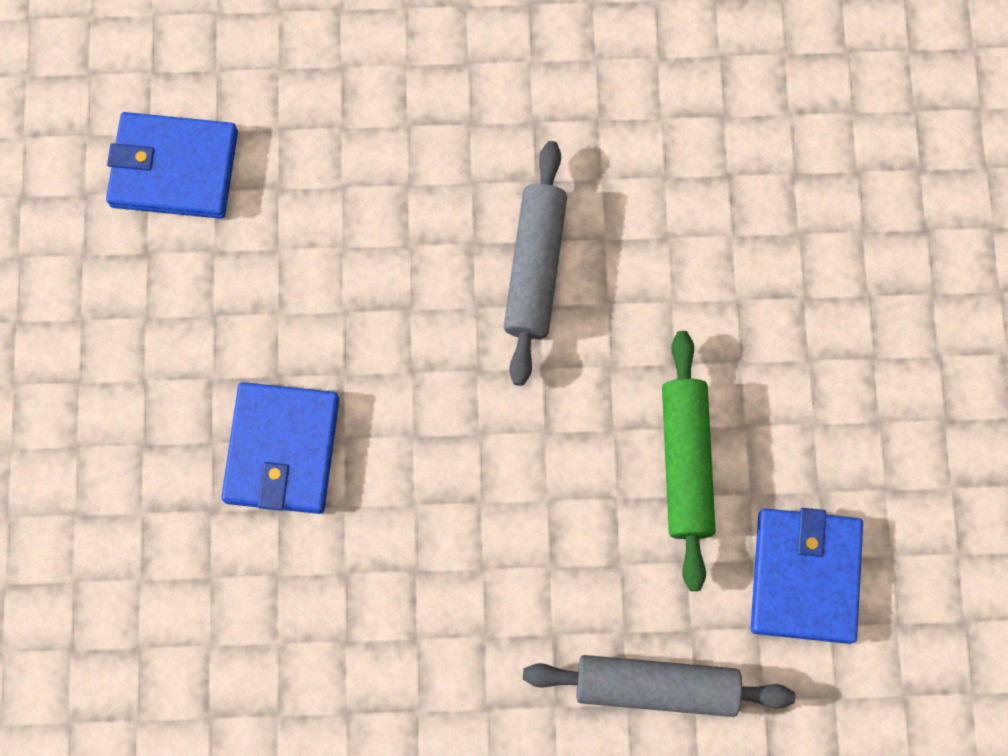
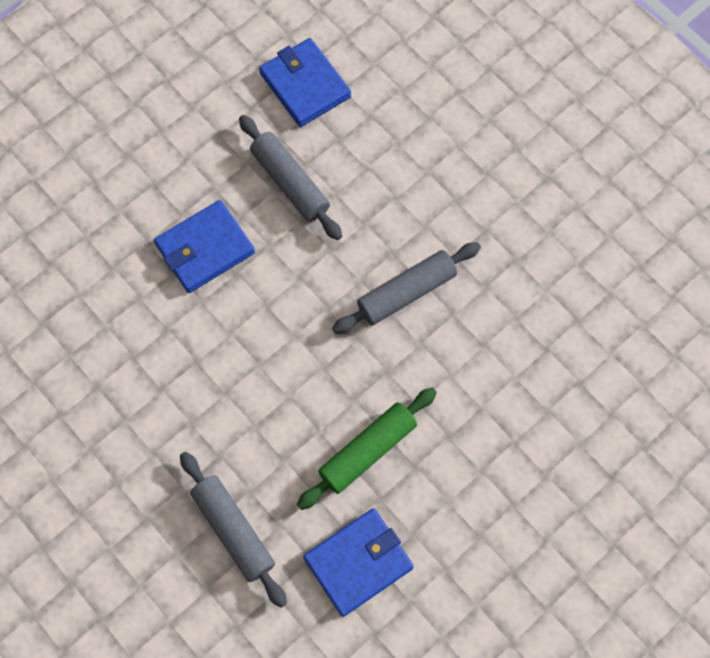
camera: 50 degrees right, 5 degrees down
none -> grey rolling pin [239,115,342,240]

